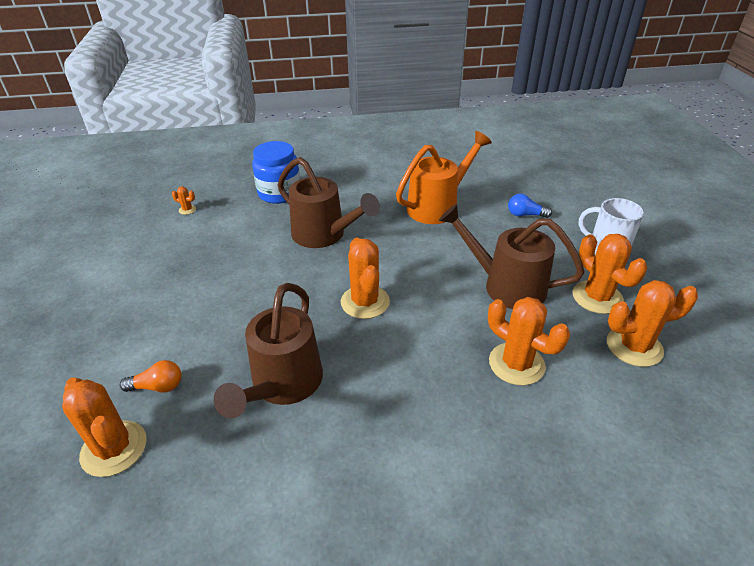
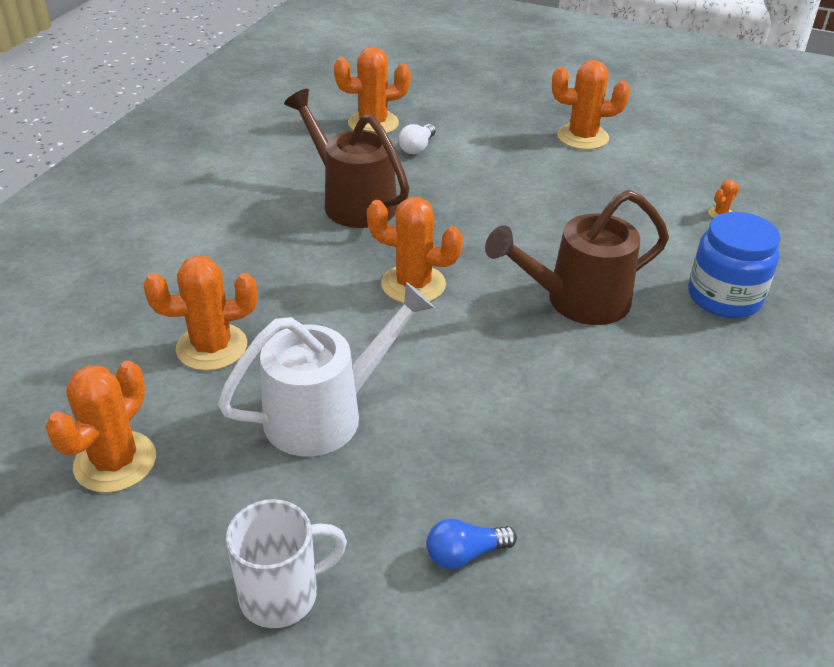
camera: 120 degrees right, 0 degrees up
orange light bulb [120,360,182,393] -> white light bulb [399,124,436,154]
orange watering can [396,131,492,224] -> none
brown watering can [439,204,585,309] -> white watering can [218,282,435,457]
blue light bulb [508,194,552,218] -> blue light bulb turned 150 degrees counterclockwise [427,519,517,569]
orange cactus [572,234,647,314] -> orange cactus moved to [552,60,630,150]

